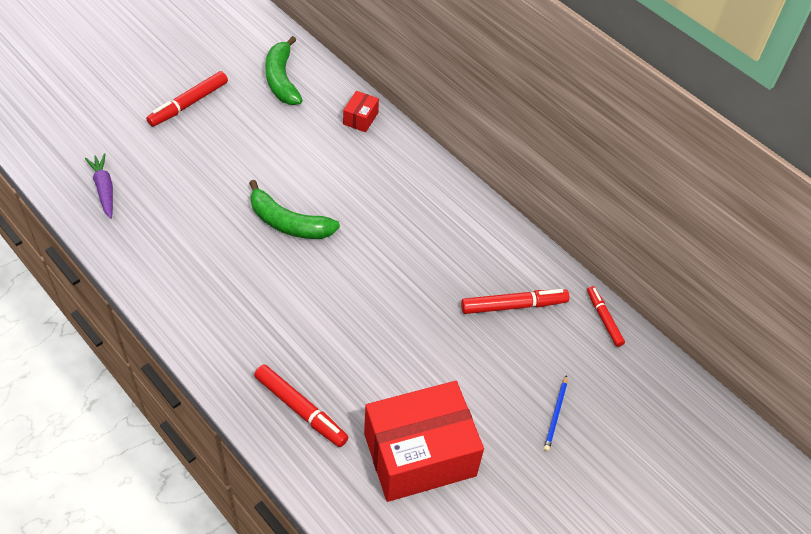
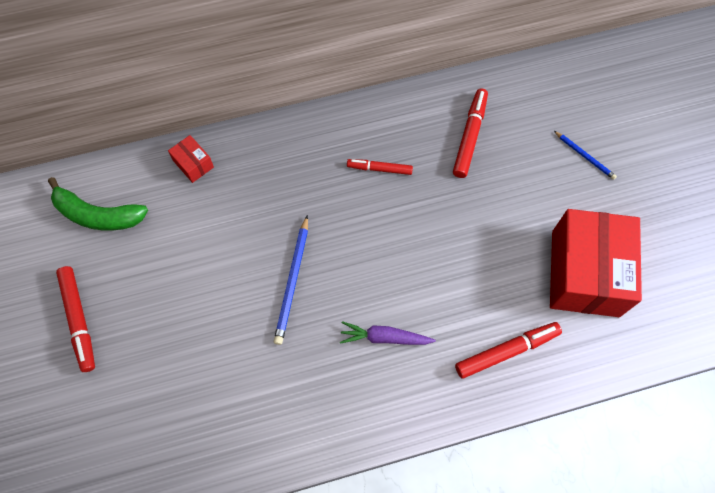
camera: 60 degrees left, 15 degrees up
purple carrot [85,153,113,219] -> purple carrot moved to [340,321,436,345]
green banana [249,180,340,239] -> blue pencil [274,215,308,345]
red marker [587,286,625,347] -> red marker moved to [347,159,413,175]

